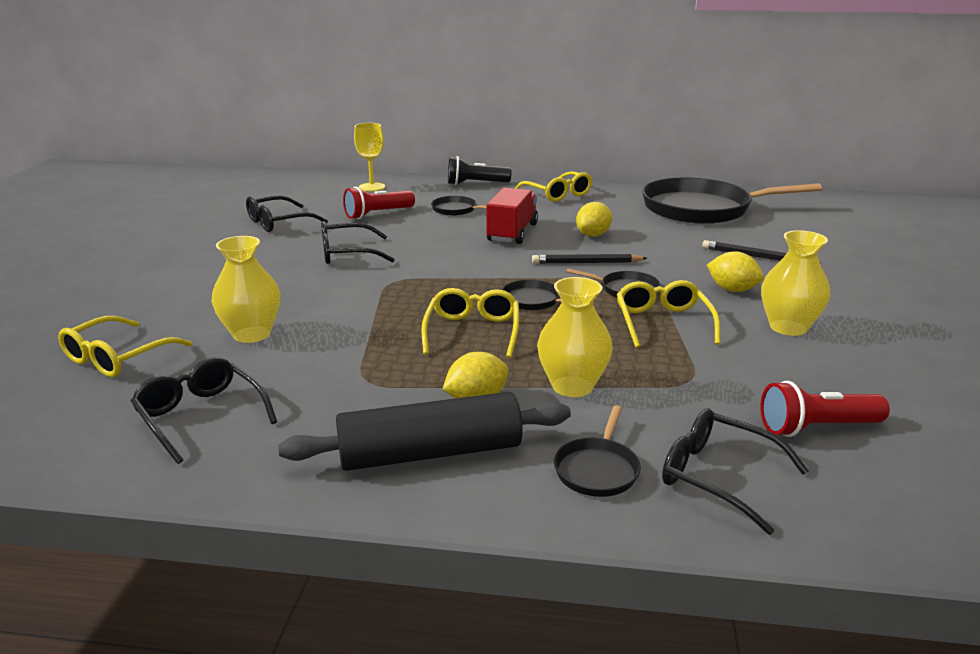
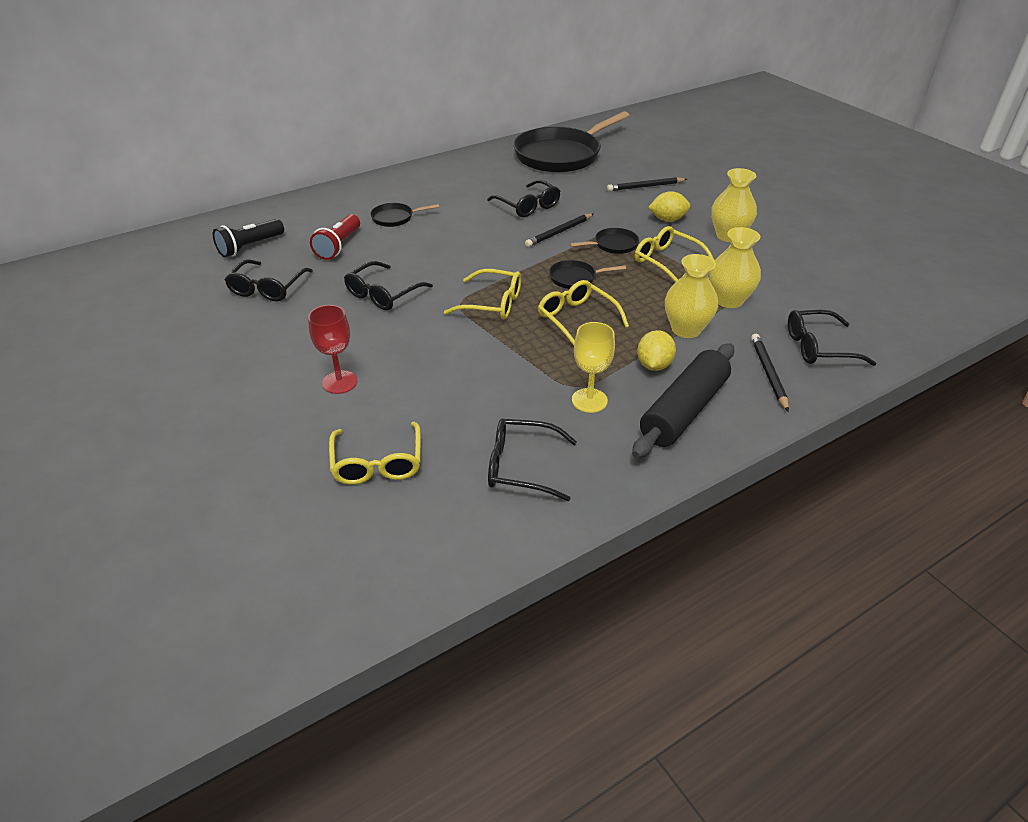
camera: 40 degrees left, 15 degrees up
yellow vase [212,236,280,343] -> yellow vase moved to [709,227,761,308]
yellow goblet [354,123,385,191] -> yellow goblet moved to [572,322,615,413]
black flashlight [448,156,511,185] -> black flashlight moved to [213,219,284,257]
red truck [487,188,538,244] -> none
yellow glasses [515,171,592,202] -> yellow glasses moved to [444,269,521,319]
black pan [554,405,641,497] -> black pencil [751,334,789,412]
yellow lemon [576,202,612,237] -> black glasses [487,180,560,217]
red flashlight [760,381,890,437] -> none
none -> red goblet [308,305,358,394]

